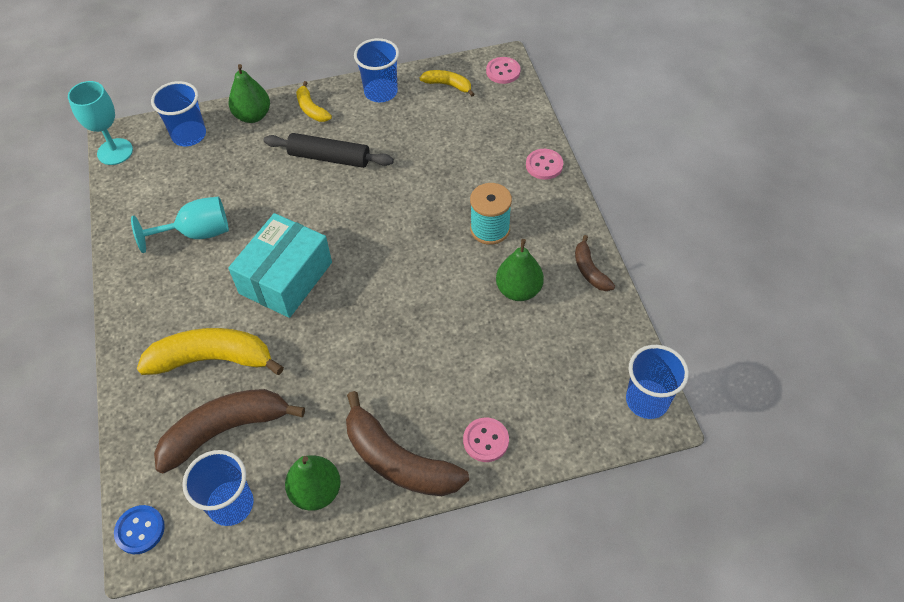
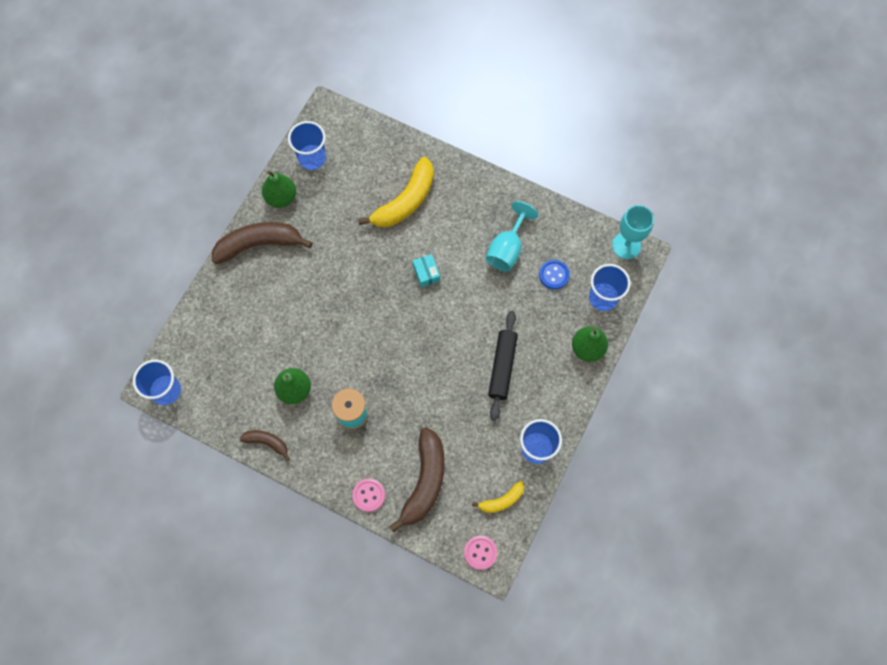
camera: 130 degrees right, 15 degrees up
blue button [114,505,165,554] -> blue button moved to [539,260,570,289]
brown banana [154,389,305,474] -> brown banana moved to [389,427,445,533]
turquoise box [228,213,332,318] -> turquoise box [413,254,440,288], size x0.44
black rolling pin [264,133,394,168] -> black rolling pin turned 45 degrees counterclockwise [488,311,518,421]
yellow banana [296,81,332,122] -> none
pink button [463,418,509,462] -> none

